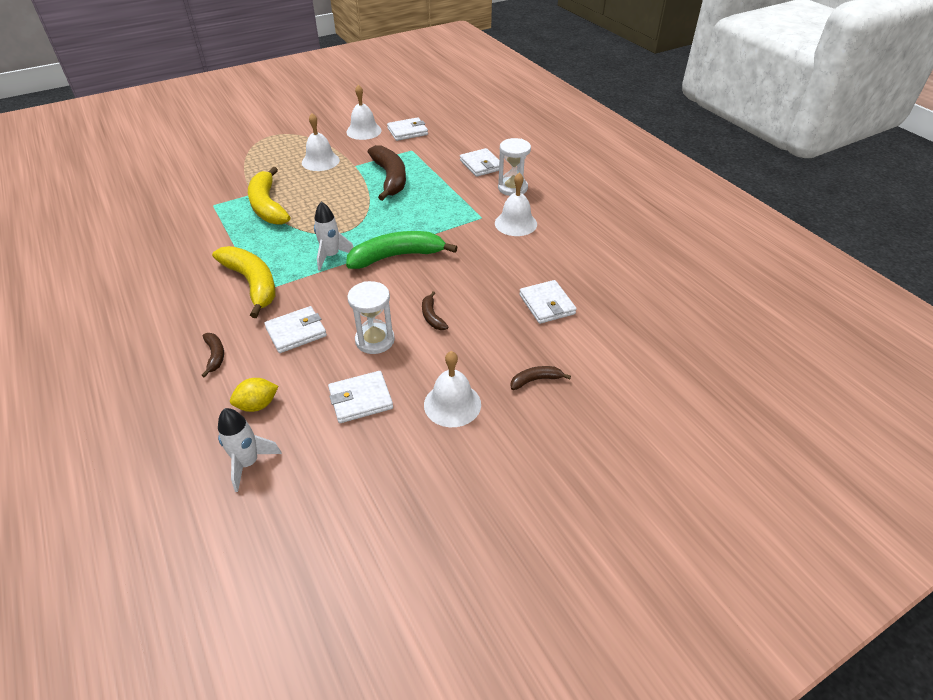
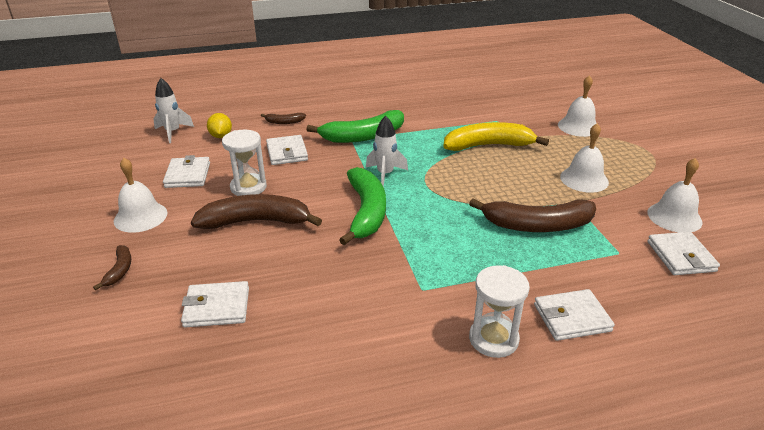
camera: 105 degrees right, 10 degrees down
yellow banana [212,246,276,318] -> green banana [306,110,404,143]
brown banana [422,291,448,330] -> brown banana [191,194,322,229], size x2.15
white bell [495,173,537,236] -> white bell moved to [558,75,597,137]

